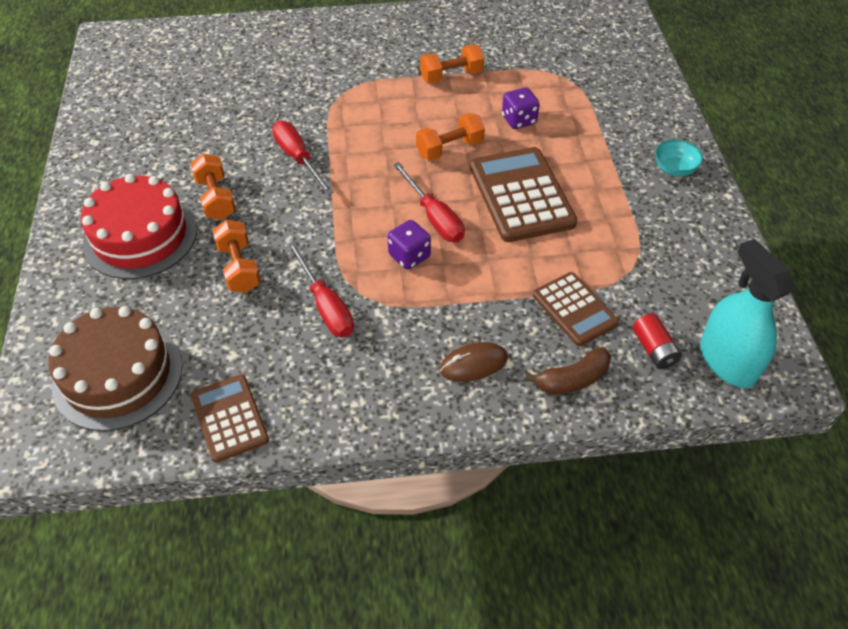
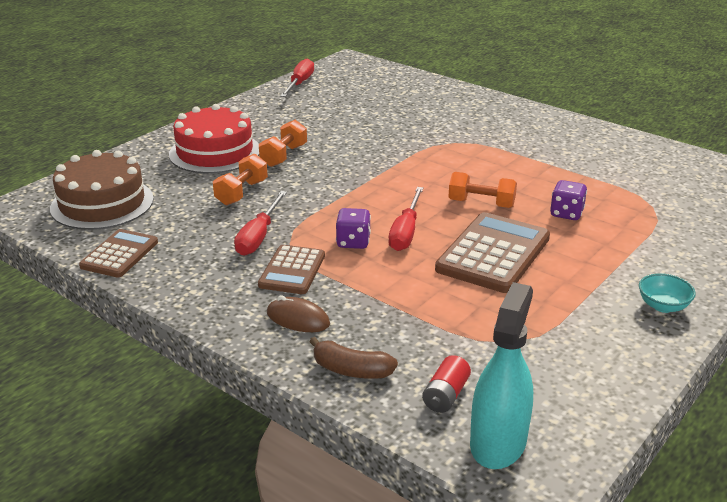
camera: 45 degrees right, 20 degrees down
red screwdriver [272,121,334,195] -> red screwdriver moved to [280,58,314,97]
orange dumbbell [420,44,484,83] -> none
brown calculator [533,272,619,346] -> brown calculator moved to [258,245,325,294]

